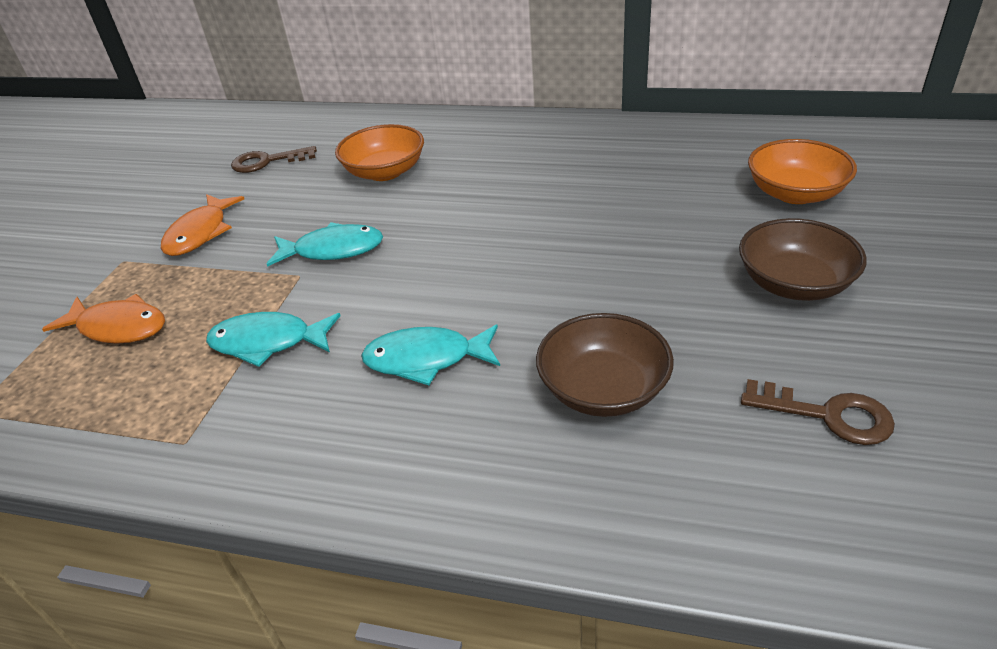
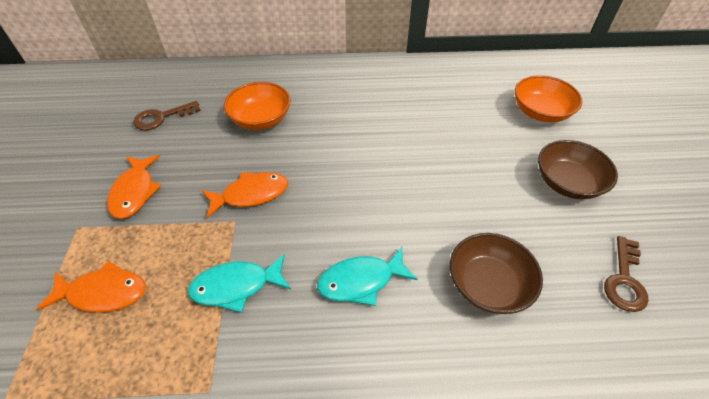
camera: 20 degrees left, 10 degrees up
turquoise fish [267,222,383,267] -> orange fish [202,172,288,218]
brown key [741,379,895,445] -> brown key turned 105 degrees clockwise [604,236,649,312]

